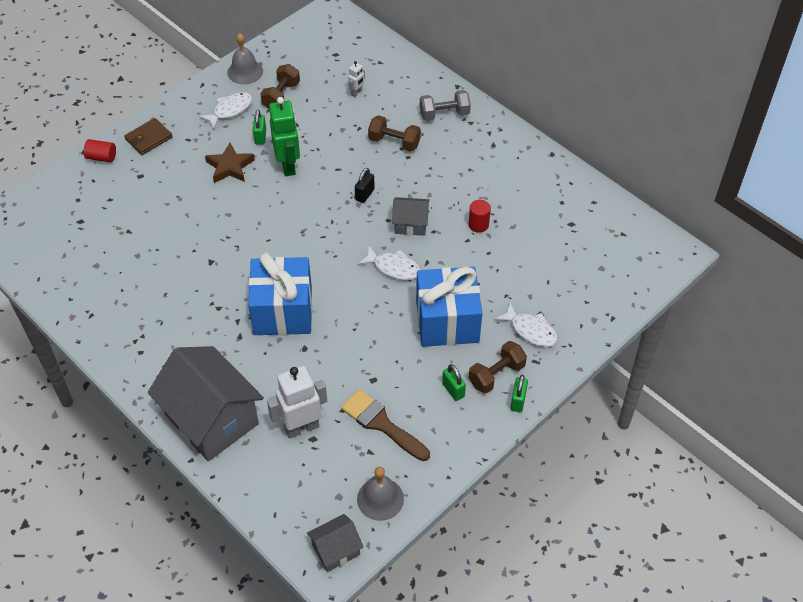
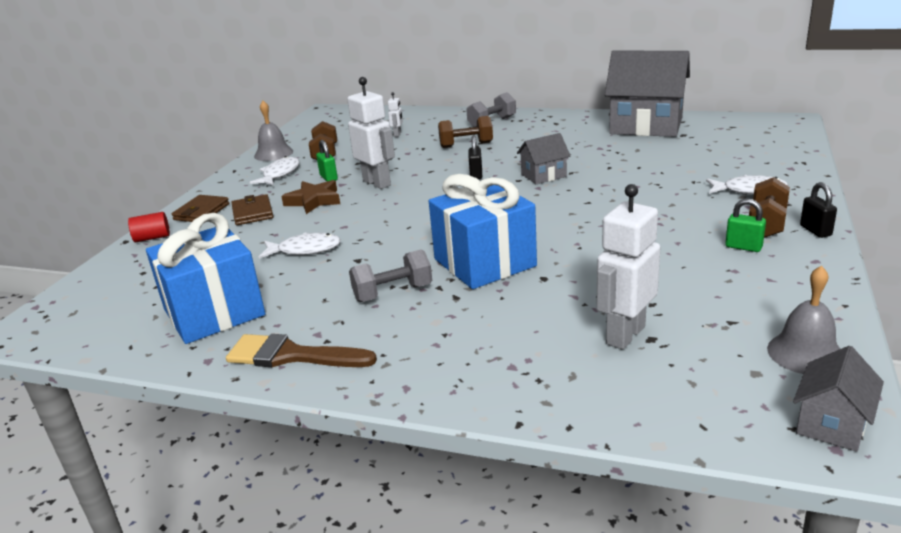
camera: 25 degrees left, 25 degrees down
grey house [148,346,264,461] -> grey house moved to [605,50,690,137]
green robot [269,97,300,176] -> white robot [347,77,395,189]
brown brush [341,389,430,461] -> brown brush moved to [226,334,377,367]
white fish [357,245,420,280] -> white fish moved to [259,232,341,259]
blue gift [416,267,482,347] -> blue gift moved to [146,213,265,344]
red cylinder [469,200,491,233] -> none
green padlock [510,375,528,412] -> black padlock [800,182,837,238]
none -> brown wallet [231,194,273,225]
none -> grey dumbbell [349,249,432,302]

